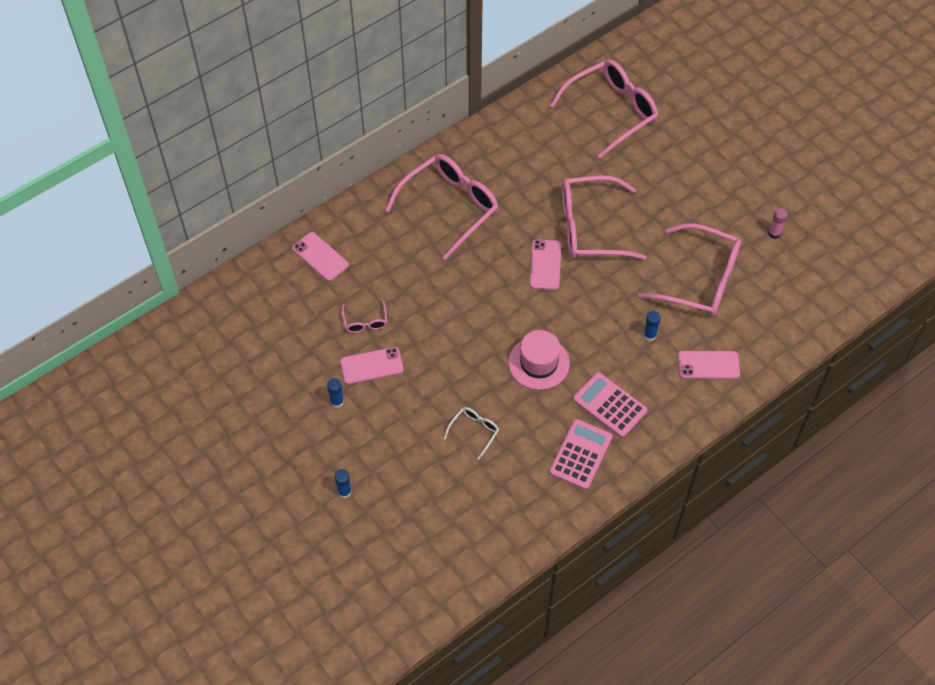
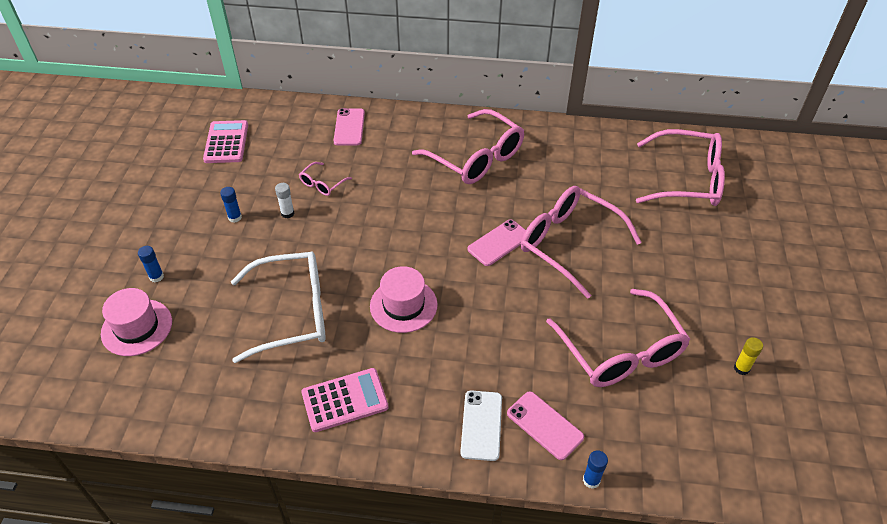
camera: 45 degrees right, 10 degrees down
pink phone [340,347,404,384] -> white glue stick [275,183,294,219]
pink glasses [385,154,498,260] -> pink glasses turned 45 degrees clockwise [412,109,524,184]
white glasses [444,407,499,460] -> white glasses [231,251,326,363], size x2.24
pink calculator [573,372,648,438] -> pink calculator moved to [203,120,248,163]
blue glue stick [643,311,661,341] -> blue glue stick moved to [583,450,608,489]
pink glue stick [768,208,788,239] -> yellow glue stick [734,337,763,375]
none -> pink hat [101,288,172,356]
none -> white phone [460,390,502,461]

